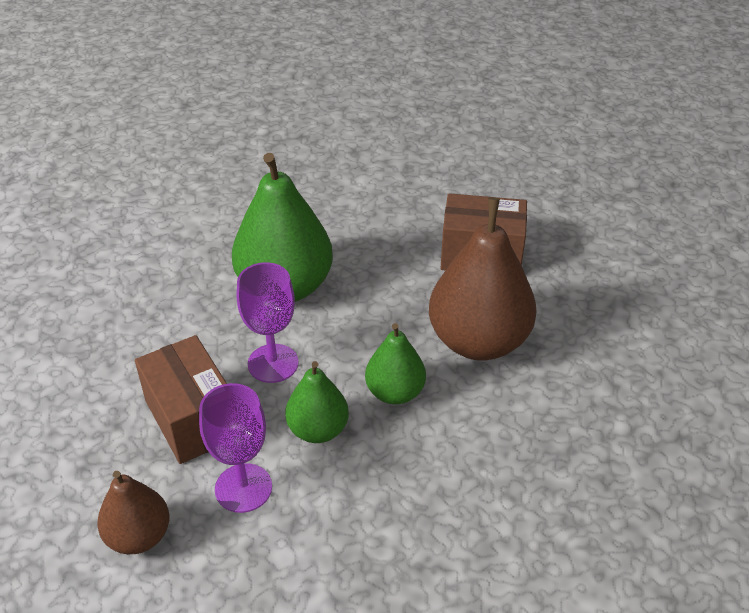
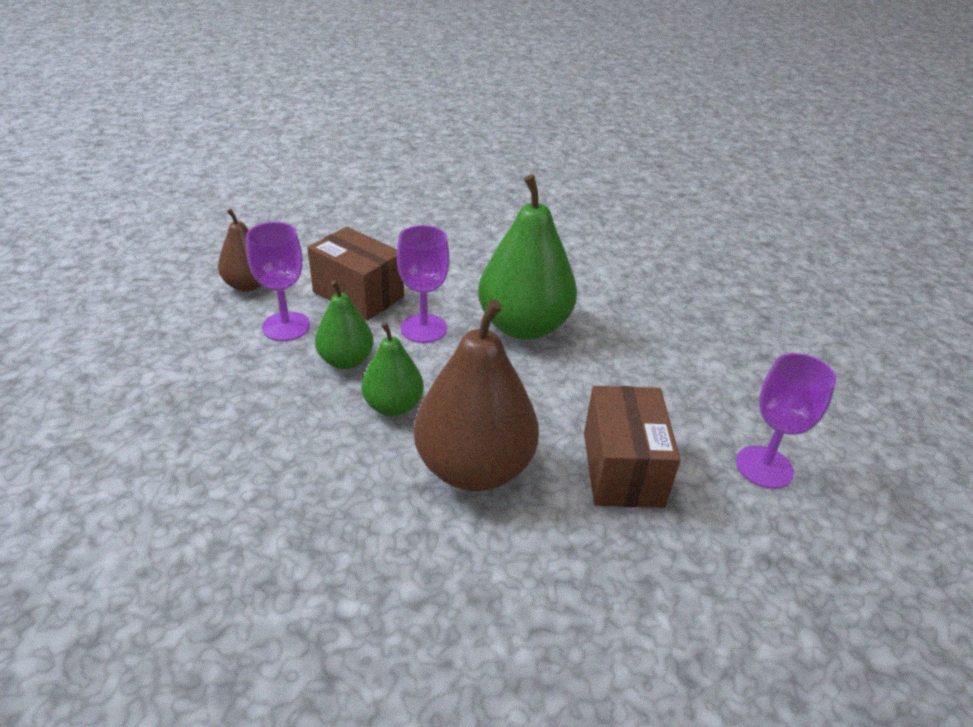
camera: 80 degrees right, 5 degrees down
brown box [135,335,227,464] -> brown box turned 75 degrees clockwise [307,227,404,320]
none -> purple goblet [736,353,837,489]

